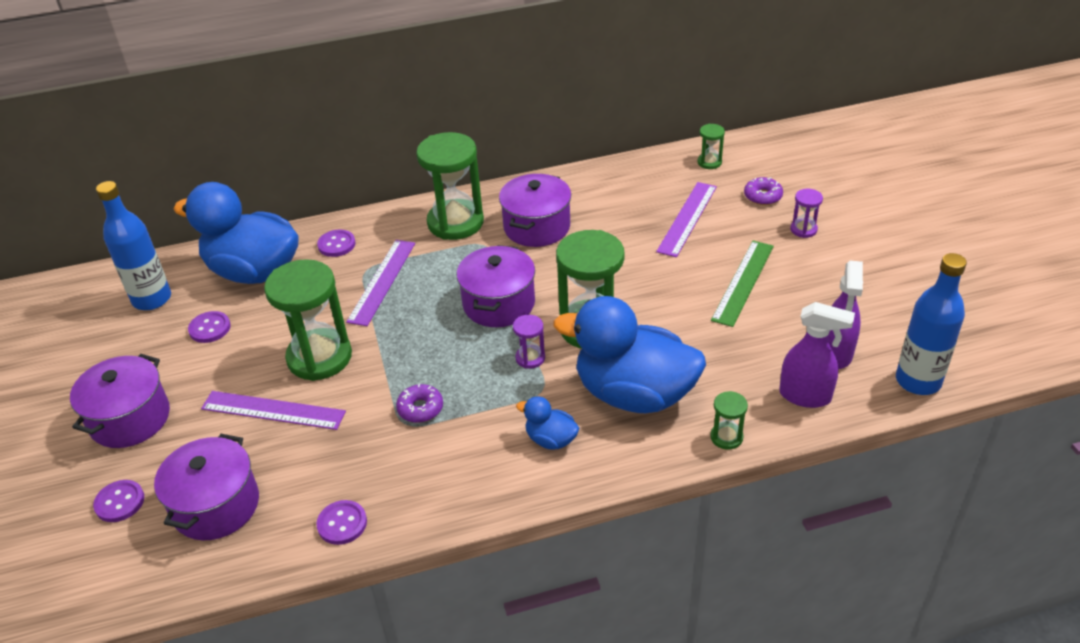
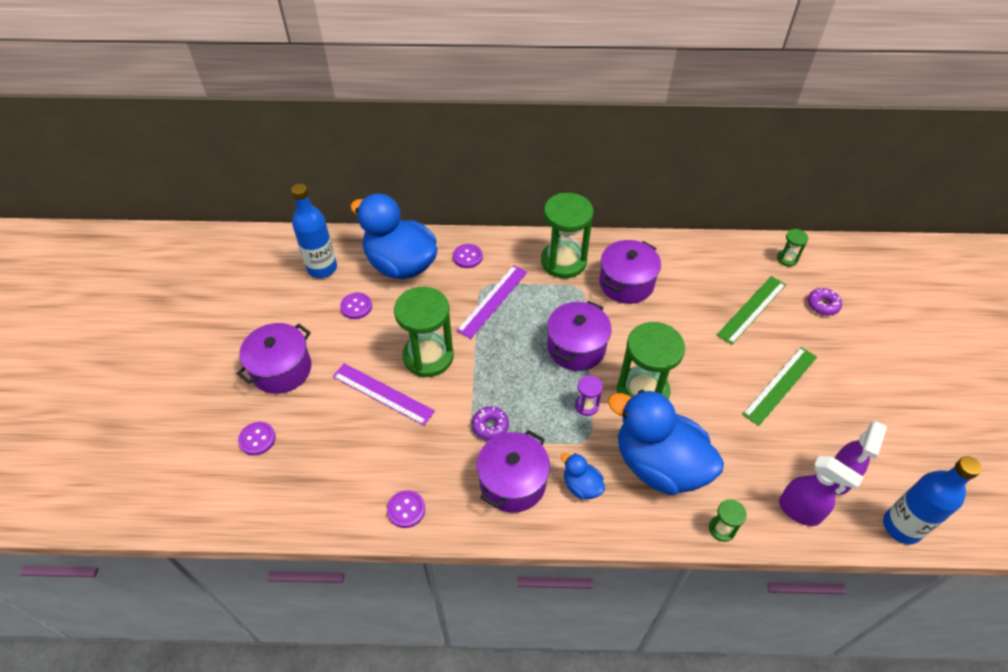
camera: 15 degrees right, 10 degrees up
purple pot [154,434,259,540] -> purple pot moved to [477,430,550,513]
purple ruler [656,182,717,257] -> green ruler [717,276,786,345]
purple hourglass [790,189,823,238] -> none

